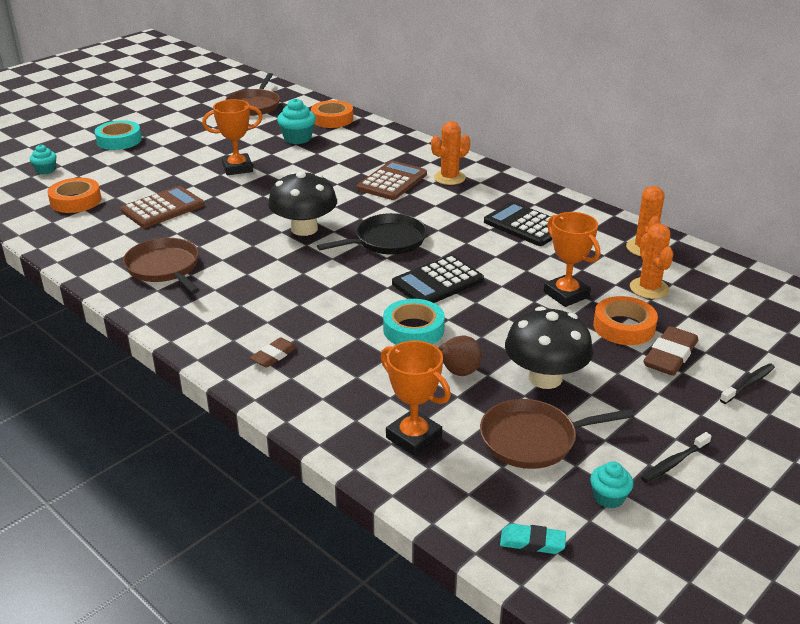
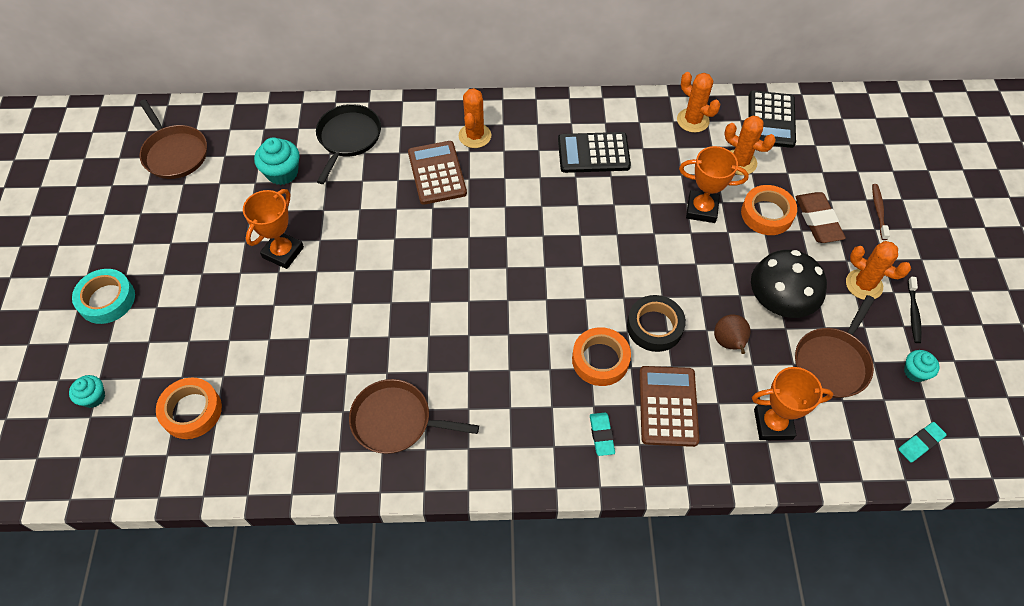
camera: 45 degrees left, 25 degrees up
brown calculator [121,186,204,228] -> brown calculator moved to [639,366,699,447]
brown eraser [249,338,297,368] -> turquoise eraser [590,413,615,456]
black mushroom [268,171,337,236] -> none
orange tape [311,100,353,128] -> orange tape moved to [572,327,631,386]
black pan [317,213,427,255] -> black pan moved to [316,104,381,184]
turquoise tape [383,299,445,345] -> black tape [627,295,686,352]
black calculator [392,255,484,303] -> black calculator moved to [748,91,796,148]
black toothbrush [720,363,775,404] -> brown toothbrush [872,184,890,240]
none -> orange cactus [846,241,911,300]

